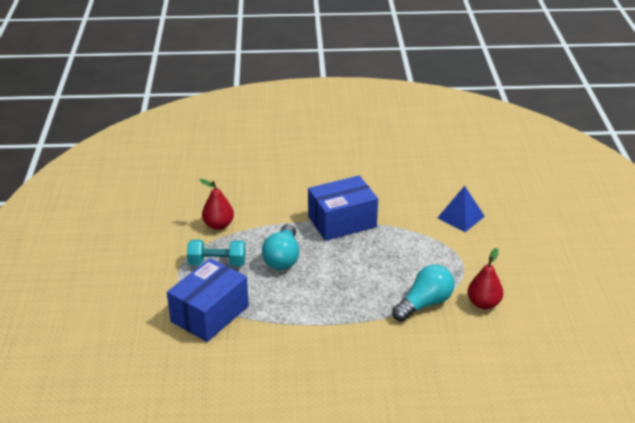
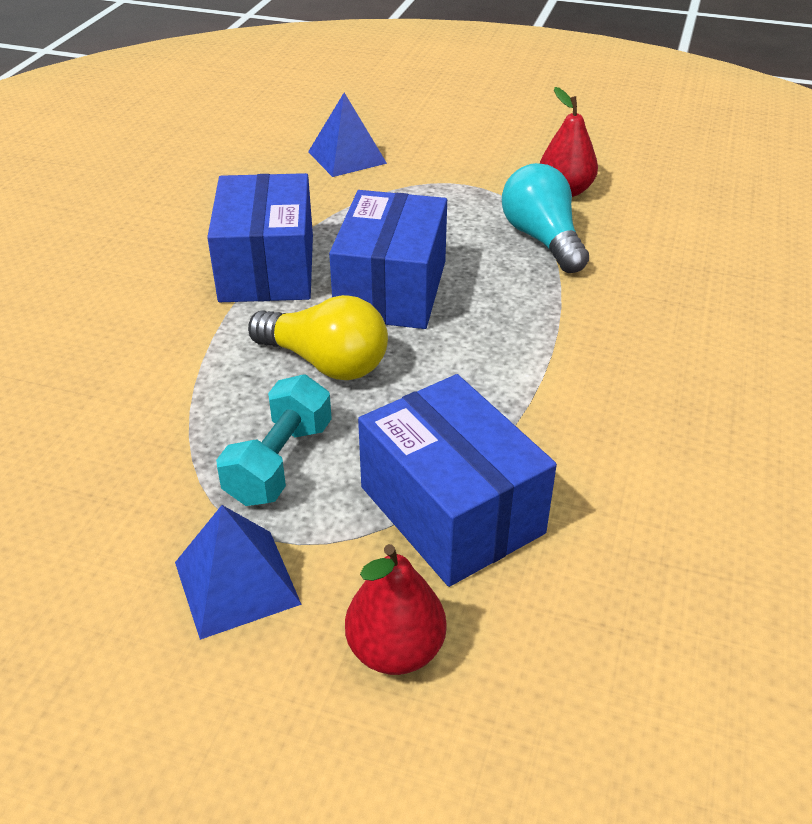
camera: 70 degrees left, 5 degrees up
red pear [200,179,234,230] -> red pear moved to [345,544,446,675]
turquoise light bulb [262,224,299,270] -> yellow light bulb [248,295,388,380]
none -> blue pyramid [175,505,302,640]
none -> blue box [329,190,447,329]

